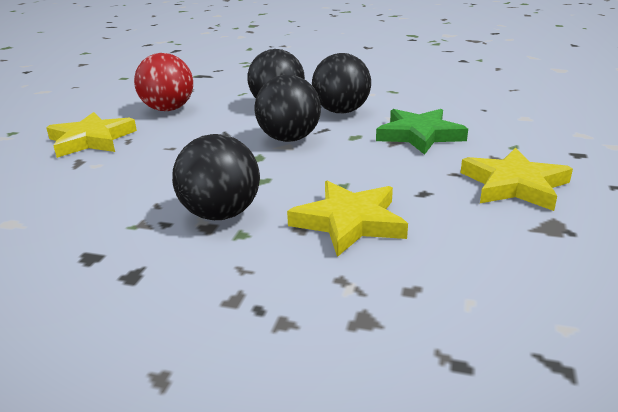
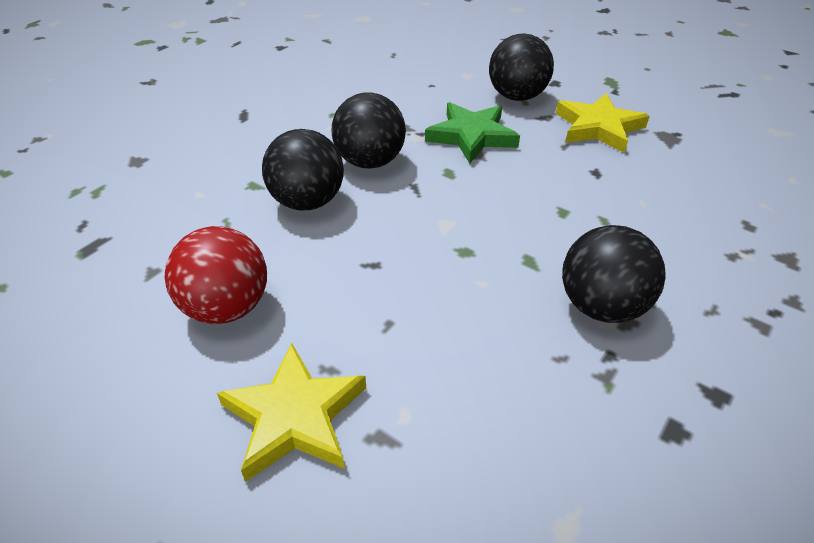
camera: 70 degrees left, 15 degrees up
black ball [254,75,321,142] -> black ball moved to [489,33,554,101]
yellow star [287,181,408,257] -> none

